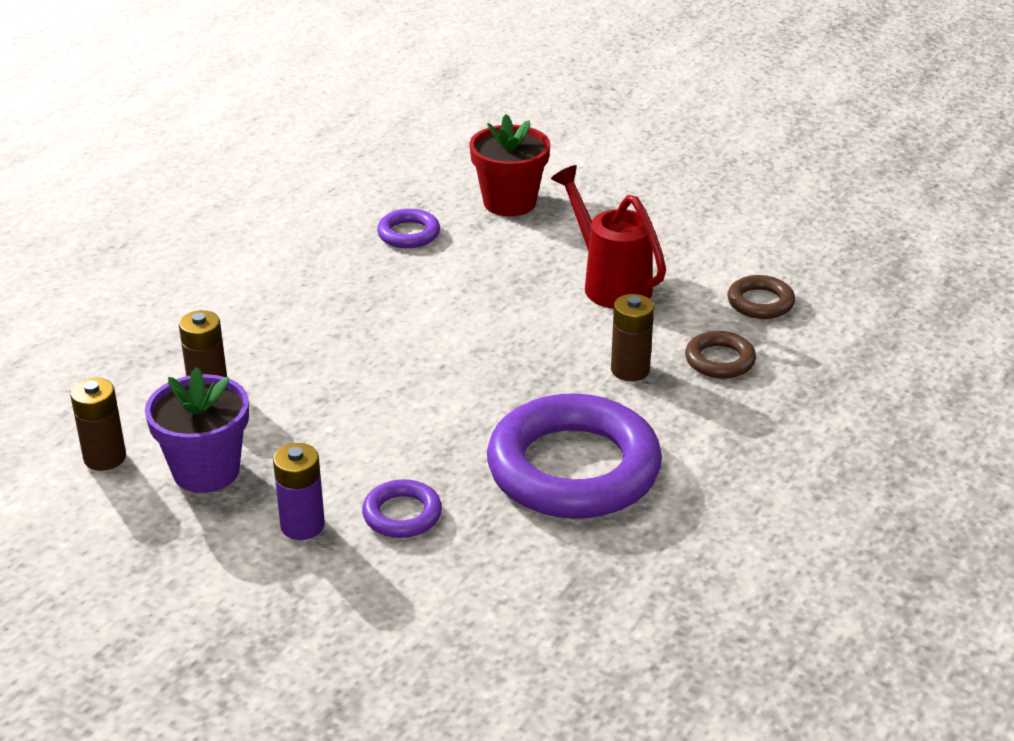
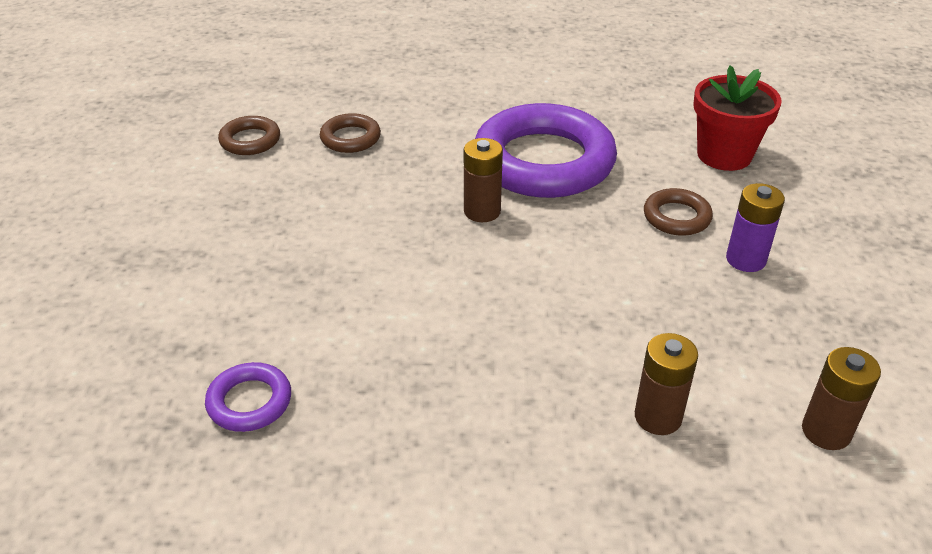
camera: 120 degrees left, 5 degrees up
purple flower pot [145,367,249,493] -> none
purple ring [362,479,442,538] -> brown ring [644,188,713,236]
red flower pot [469,114,550,216] -> red flower pot moved to [693,65,782,171]
red watering can [551,165,666,309] -> none
brown battery [611,294,654,381] -> brown battery moved to [464,138,503,222]

